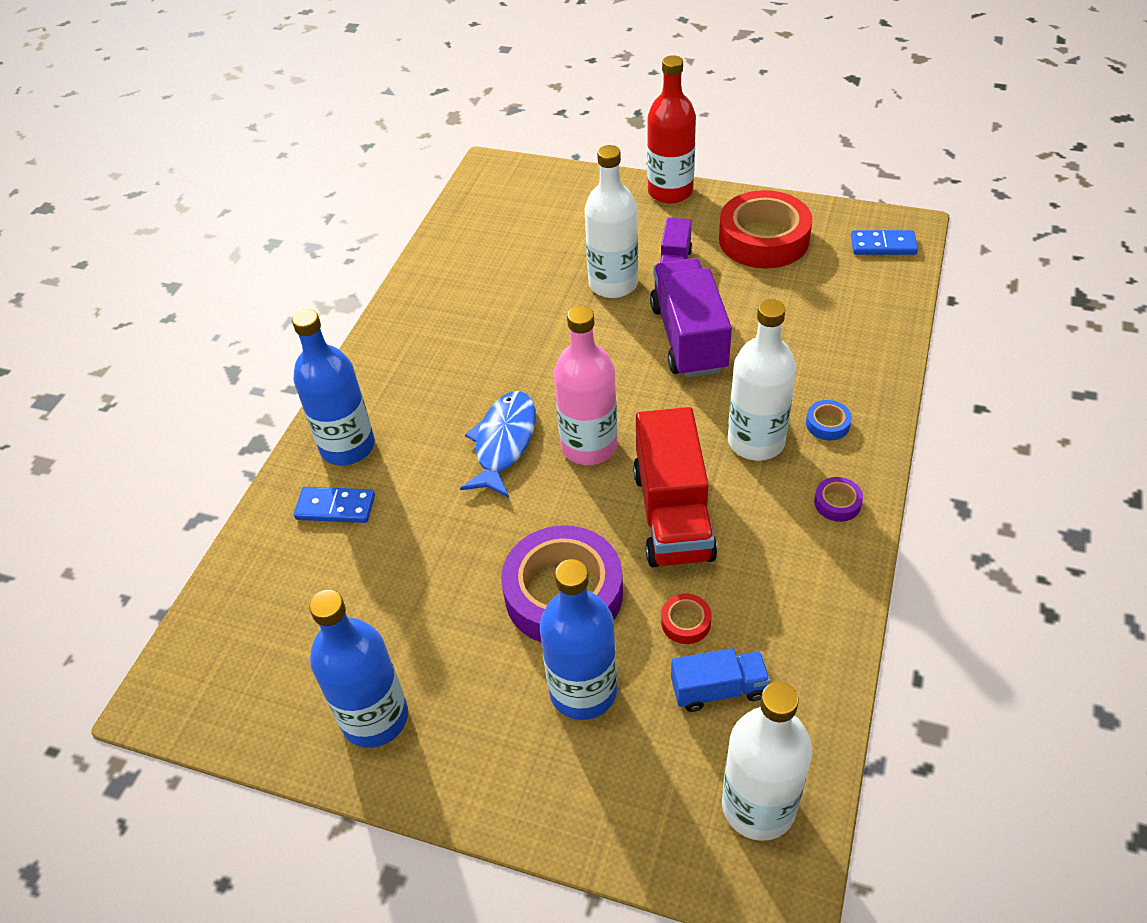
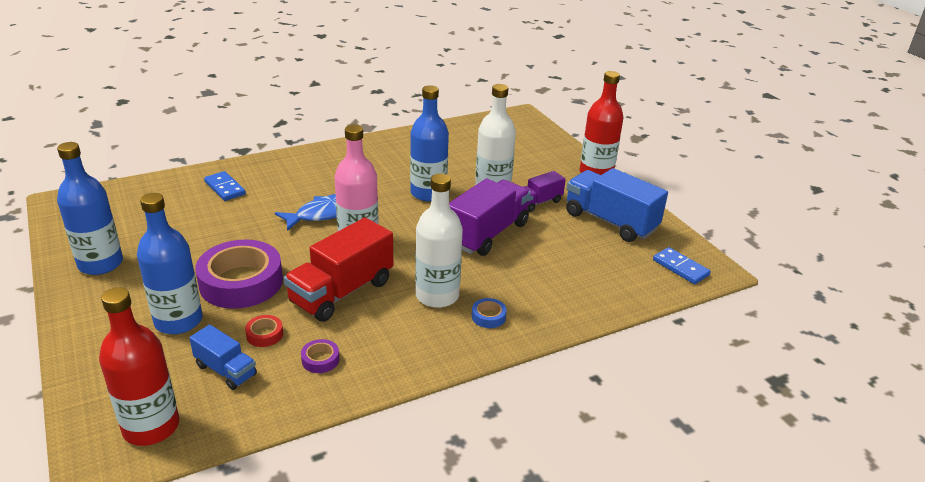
camera: 40 degrees right, 15 degrees down
blue bottle [292,309,375,466] -> blue bottle moved to [410,85,449,201]
red tape [719,190,812,269] -> blue truck [566,168,668,242]
white bottle [722,682,812,841] -> red bottle [99,287,179,446]
purple tape [814,477,863,522] -> purple tape moved to [301,339,339,373]

